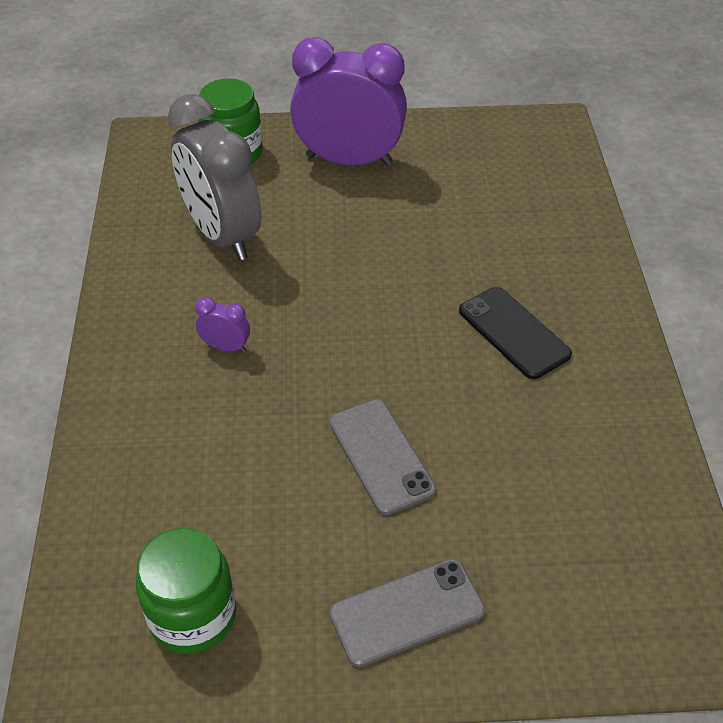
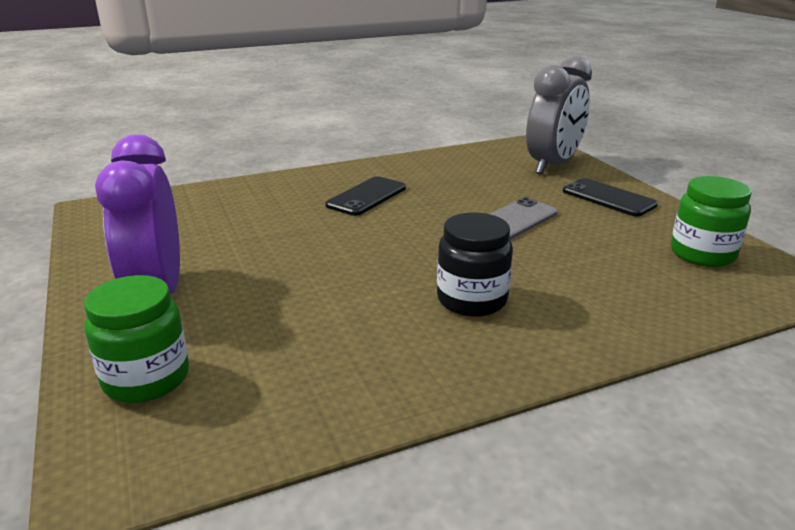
camera: 110 degrees left, 20 degrees down
grey clock [168,94,262,261] -> grey clock moved to [526,56,592,174]
purple clock [195,297,250,352] -> black jar [437,212,513,317]
grey phone [330,559,485,667] -> black phone [563,178,658,217]

